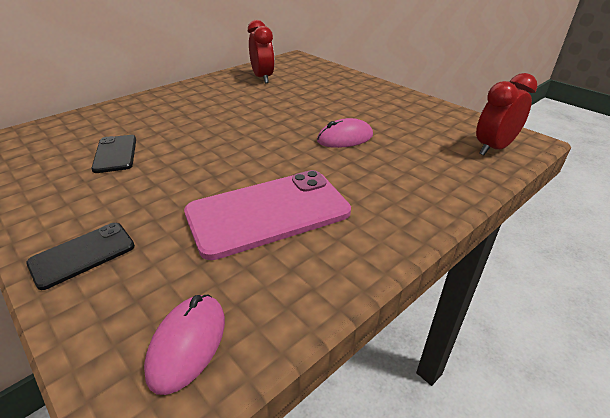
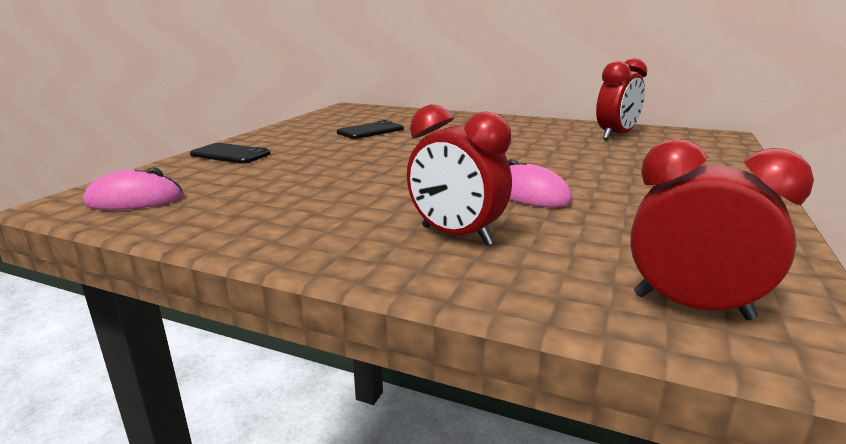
camera: 65 degrees right, 15 degrees down
pink phone [184,170,351,260] -> none
none -> red clock [407,104,512,246]

